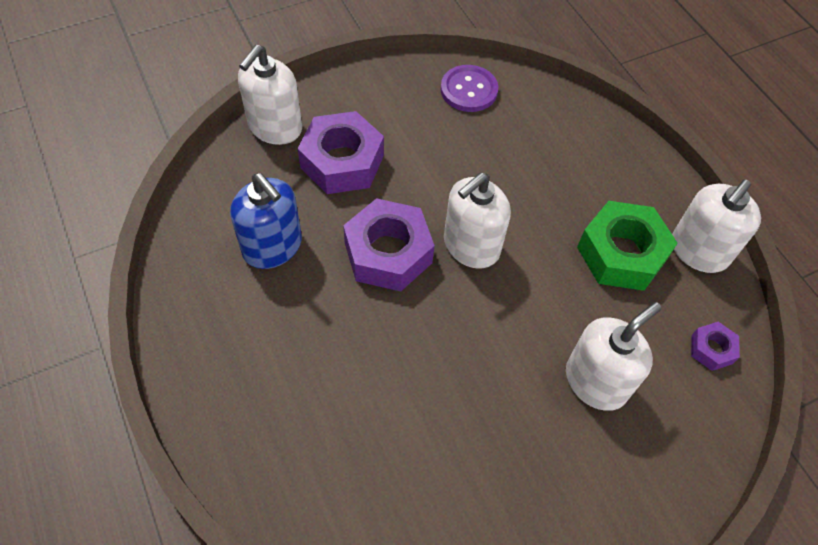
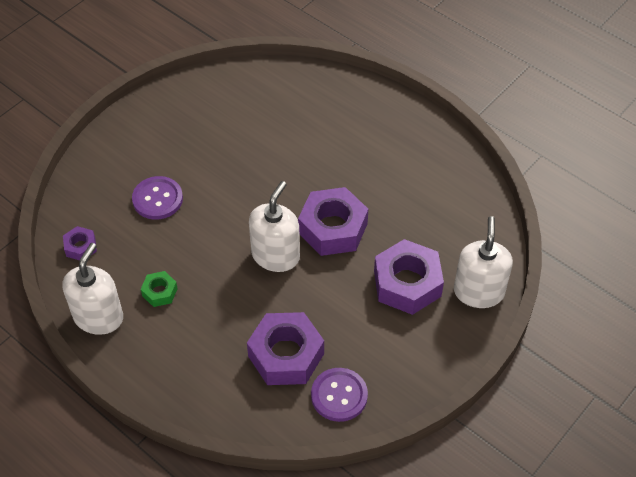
camera: 160 degrees right, 5 degrees down
blue soap dispenser [230,173,302,269] -> none
white soap dispenser [566,302,661,411] -> purple button [132,176,183,220]
green nut [577,201,678,291] -> green nut [141,271,178,307], size x0.49
none -> purple nut [247,312,324,385]

